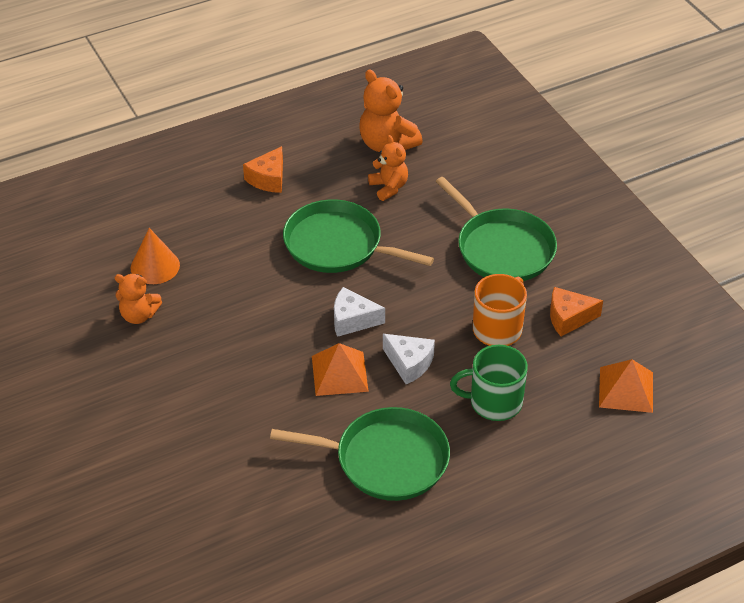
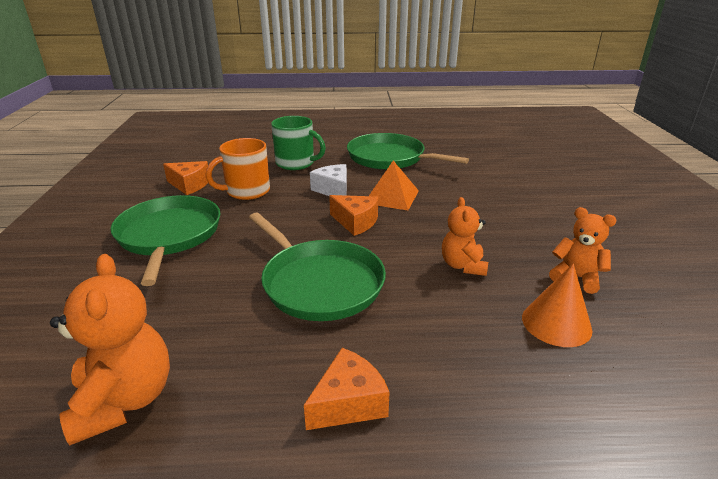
camera: 155 degrees left, 15 degrees down
white cheese [334,287,385,337] -> orange cheese [329,195,378,236]
orange teddy bear [368,135,408,201] -> orange teddy bear moved to [442,197,488,276]
orange pyramid [599,359,653,413] -> none

